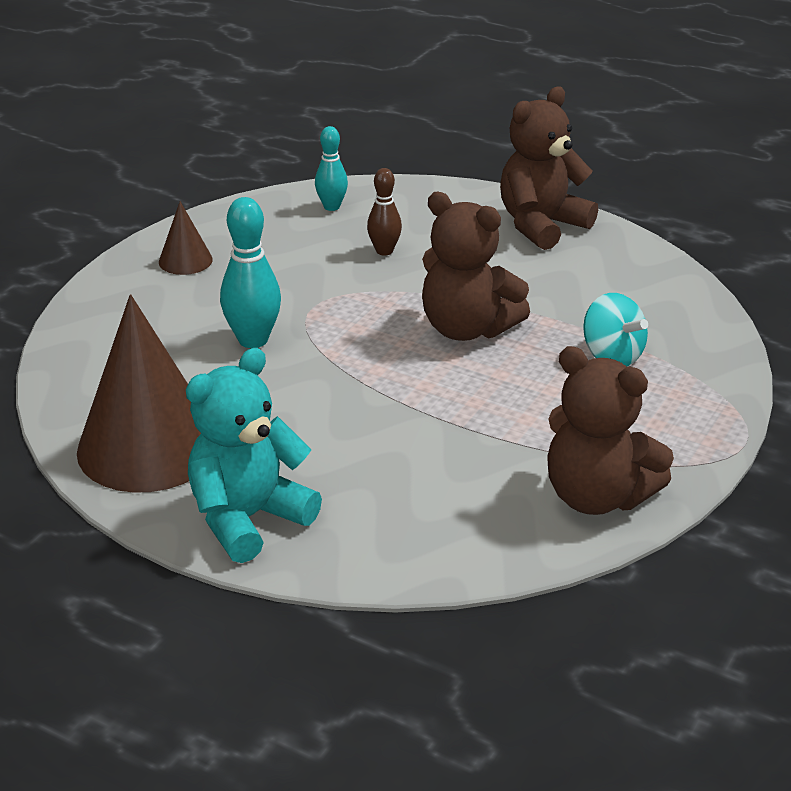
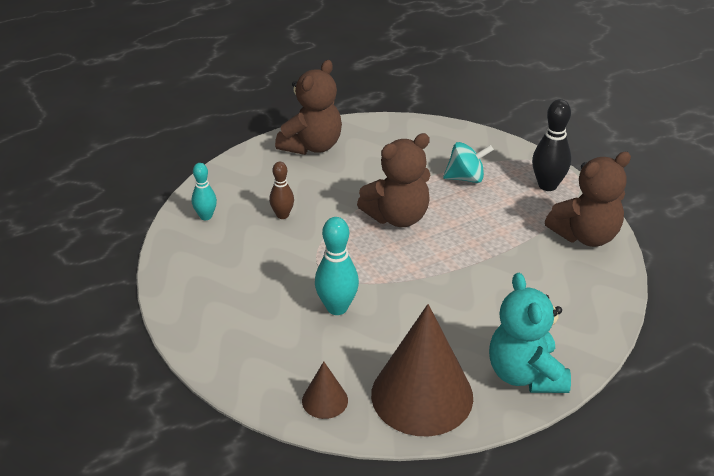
camera: 60 degrees left, 5 degrees up
brown cone [159,201,213,275] -> brown cone moved to [302,362,348,419]
brown teddy bear [500,87,598,250] -> brown teddy bear turned 135 degrees counterclockwise [275,60,342,155]
none -> black bowling pin [532,99,571,191]

